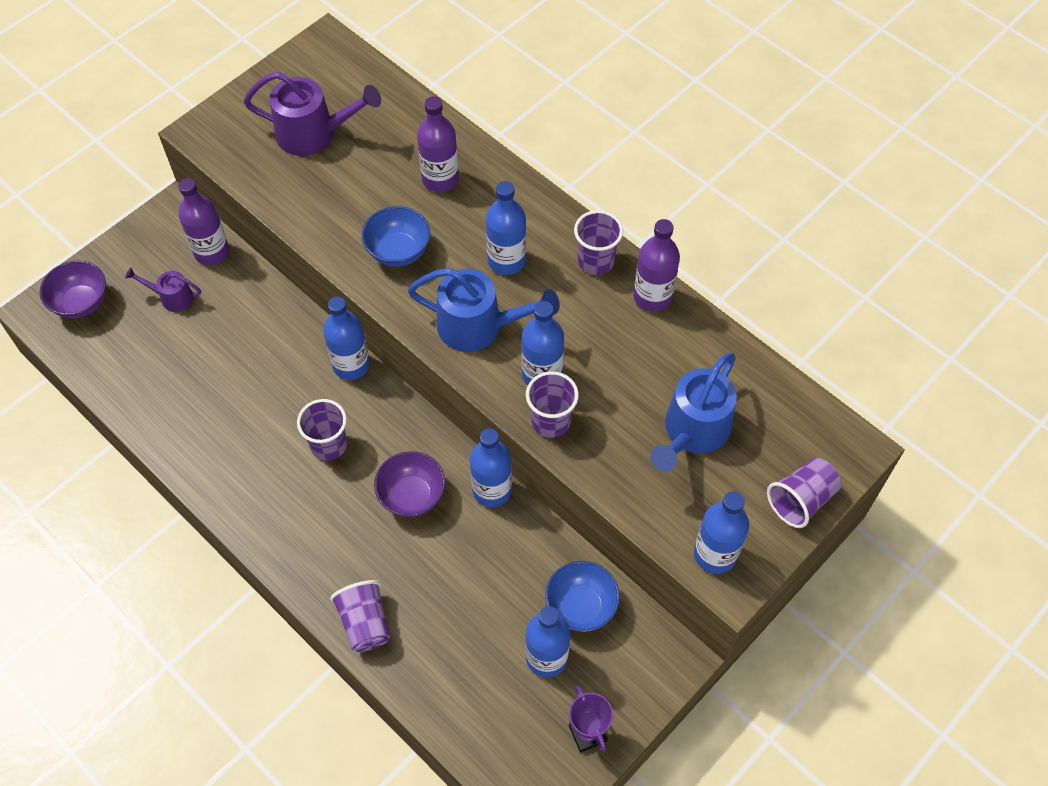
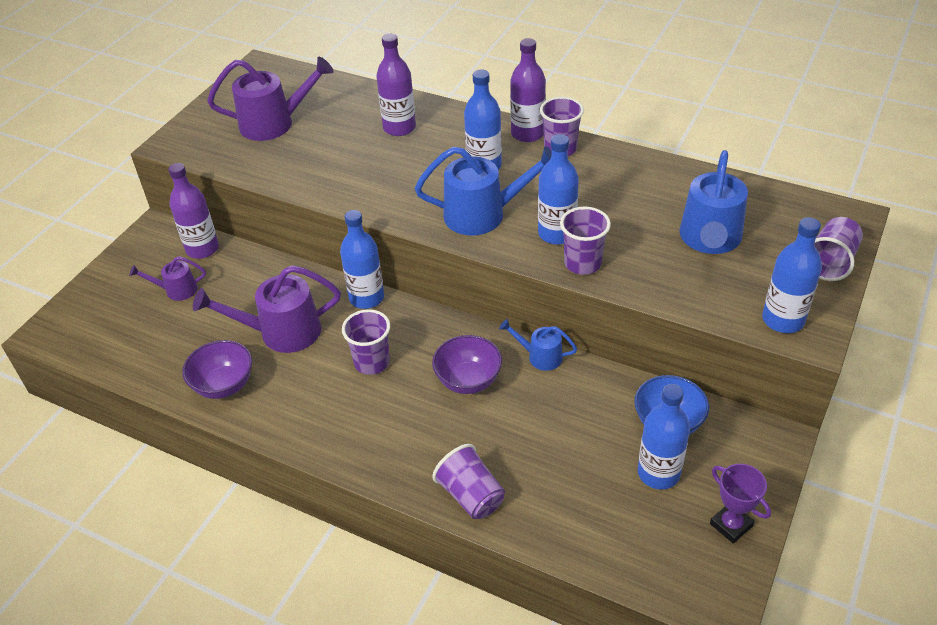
camera: 15 degrees left, 15 degrees down
purple bowl [40,260,106,319] -> purple bowl moved to [182,340,252,399]
blue bowl [362,206,430,267] -> none
blue bottle [470,428,512,507] -> blue watering can [499,319,577,371]
purple bottle [633,219,680,312] -> purple bottle moved to [510,38,546,142]
none -> purple watering can [193,265,341,353]

